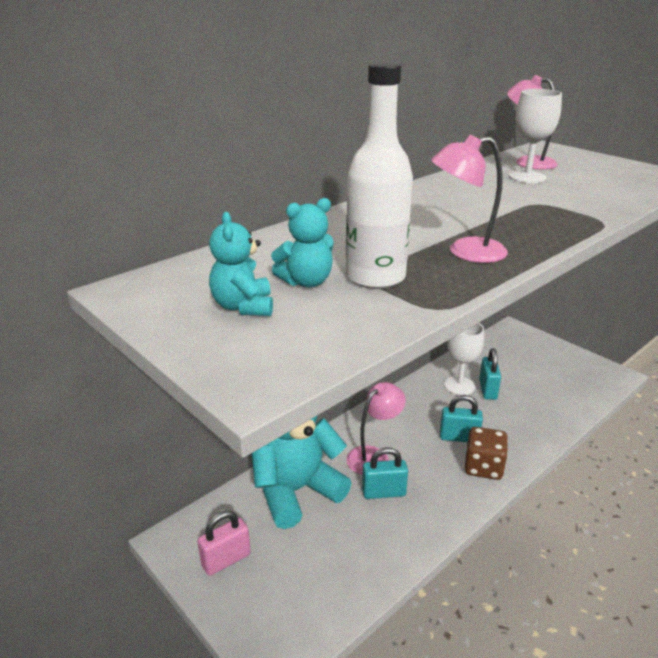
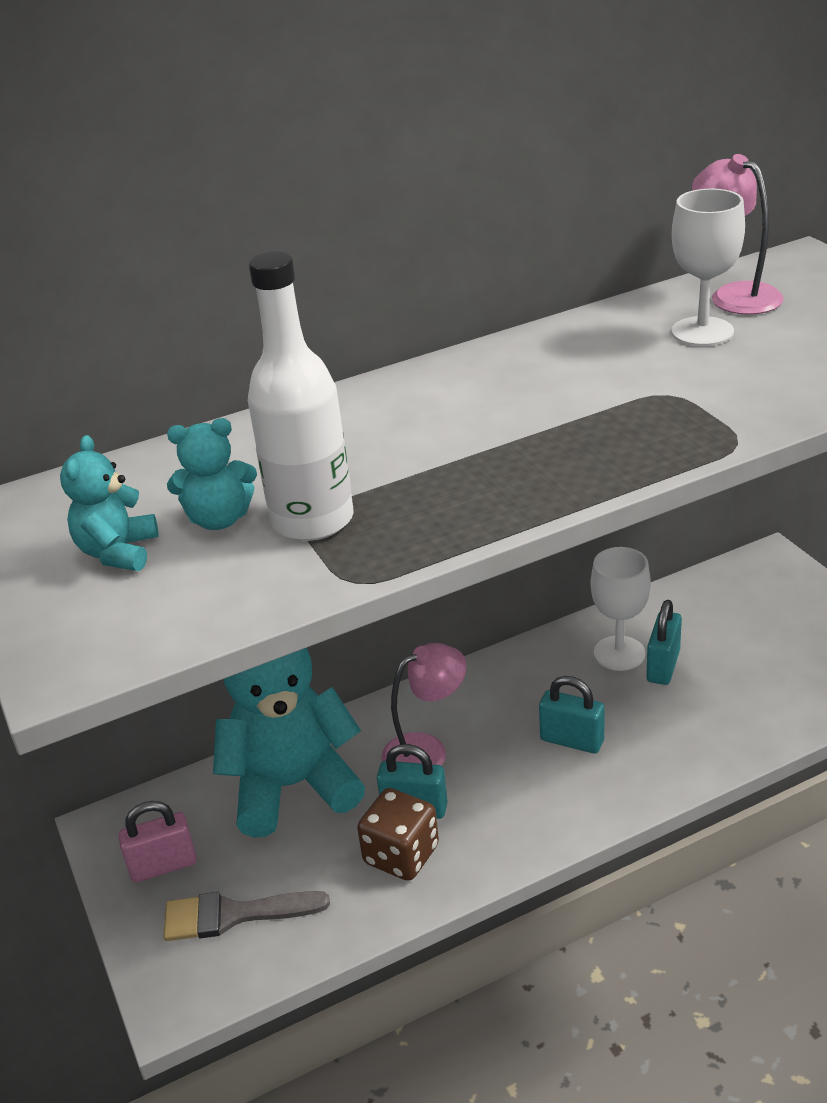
camera: 20 degrees right, 5 degrees up
pink lamp [431,135,508,263] -> none
brown dice [465,427,508,480] -> brown dice moved to [357,788,439,881]
none -> grey brush [163,891,330,941]

